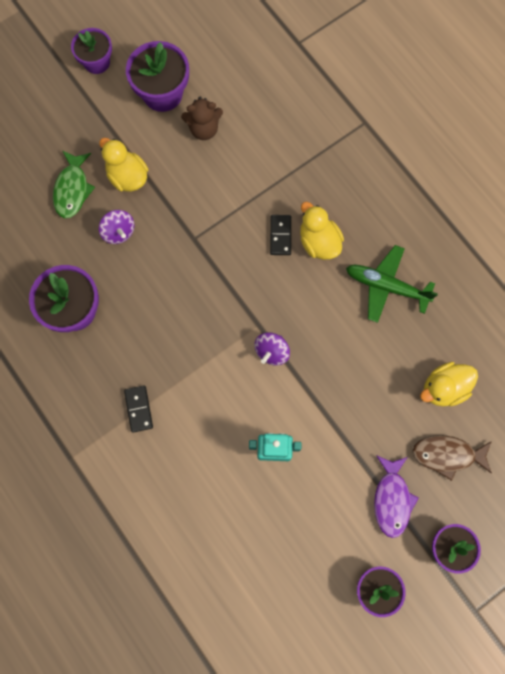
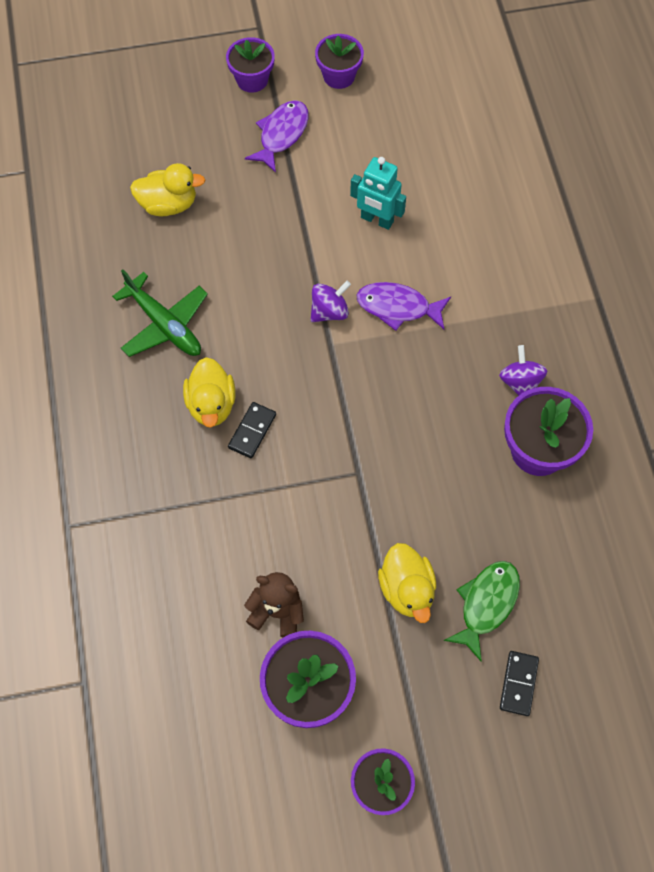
camera: 155 degrees left, 10 degrees down
purple spinning top [99,210,134,244] -> purple spinning top moved to [499,345,547,396]
black domino [124,386,153,433] -> black domino moved to [500,651,539,716]
brown fish [412,435,492,481] -> none
none -> purple fish [357,282,451,331]

